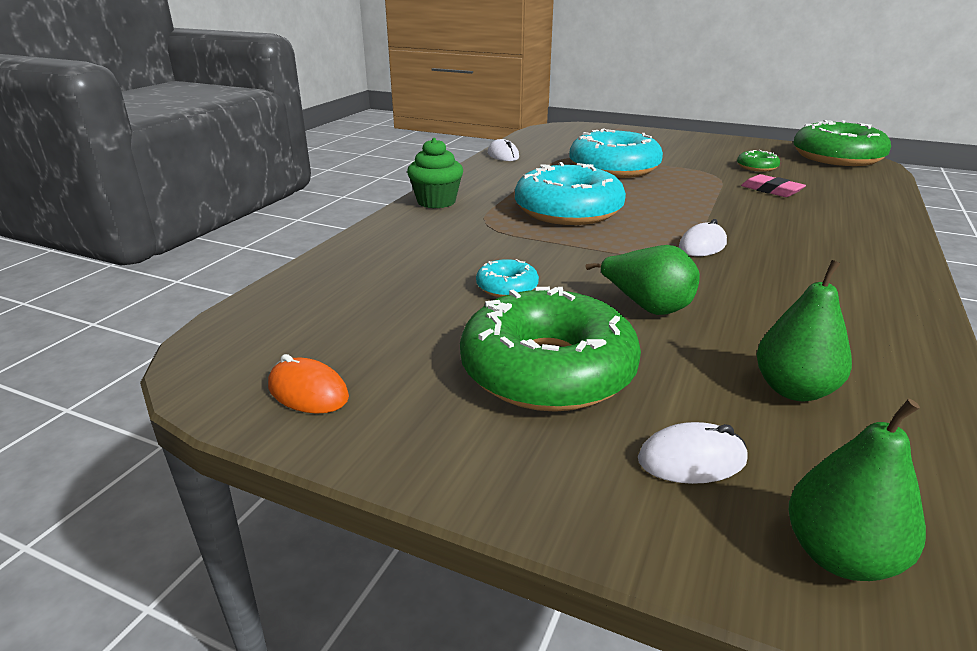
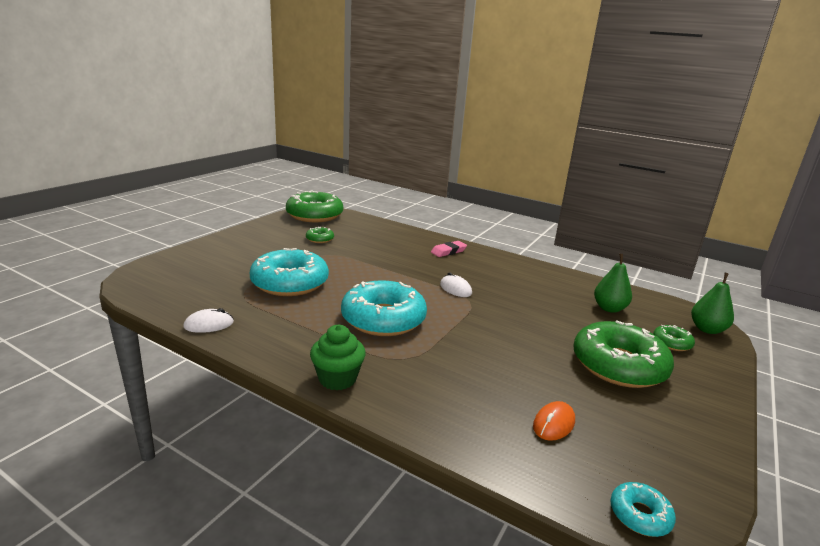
camera: 85 degrees left, 5 degrees down
orange mouse [268,354,349,414] -> orange mouse moved to [533,401,575,441]
turquoise donut [476,259,539,297] -> turquoise donut moved to [610,482,676,537]
green pear [586,245,700,315] -> none
white mouse [638,422,747,484] -> green donut [653,325,695,351]
pink eraser [741,174,806,197] -> pink eraser moved to [431,241,467,257]

